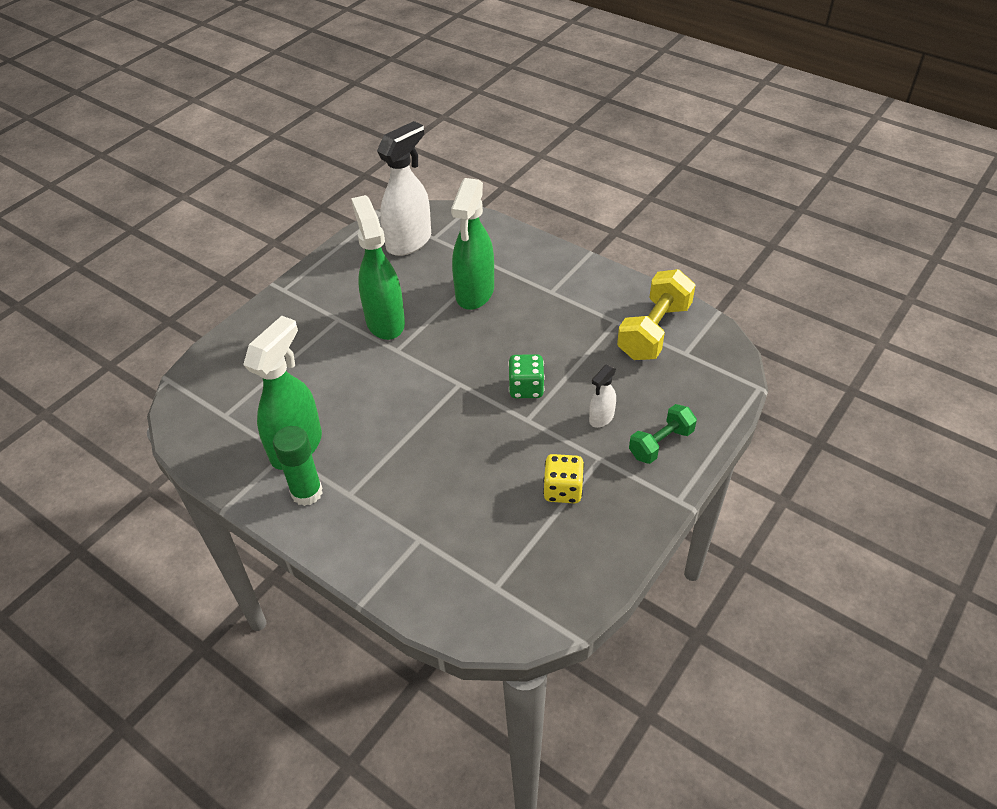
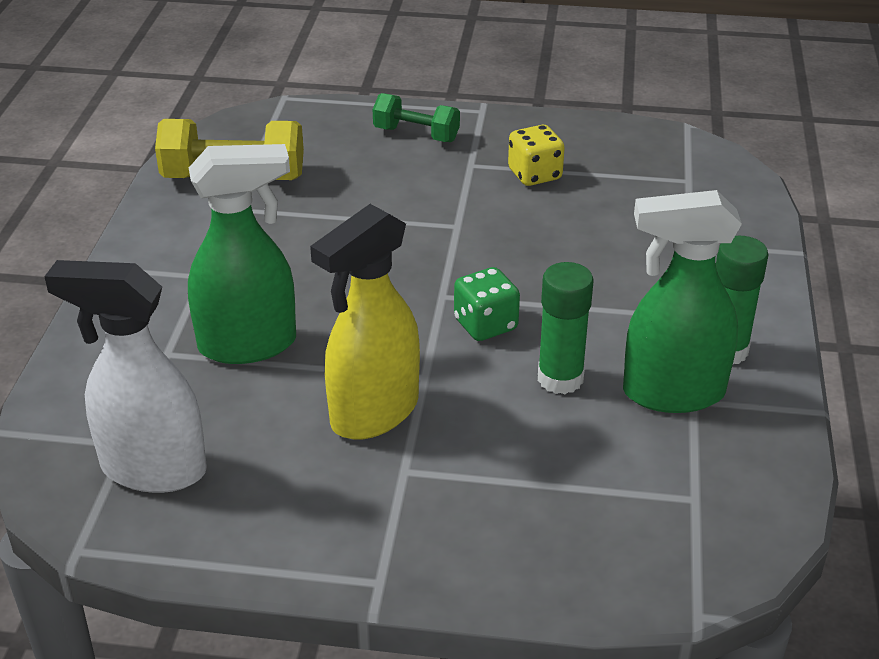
camera: 120 degrees left, 10 degrees down
green spray bottle [351,195,405,340] -> yellow spray bottle [310,204,420,440]
green dice [508,354,545,398] -> green dice moved to [454,267,520,341]
white spray bottle [589,365,616,428] -> none
none -> green glue stick [538,262,594,394]

